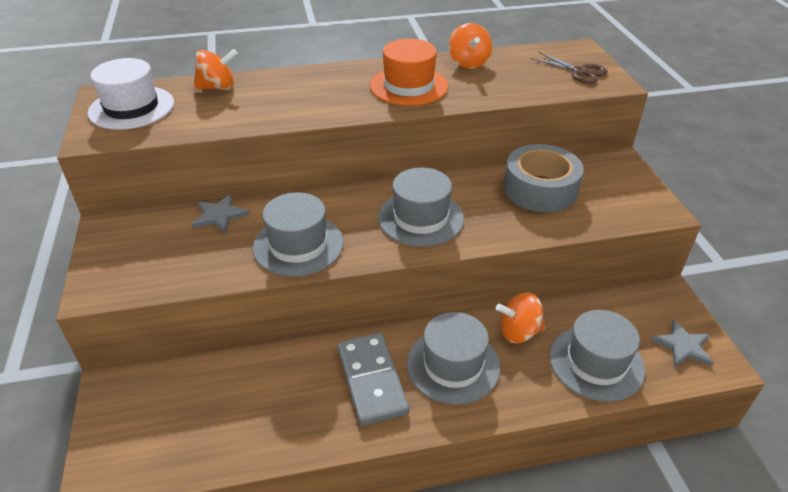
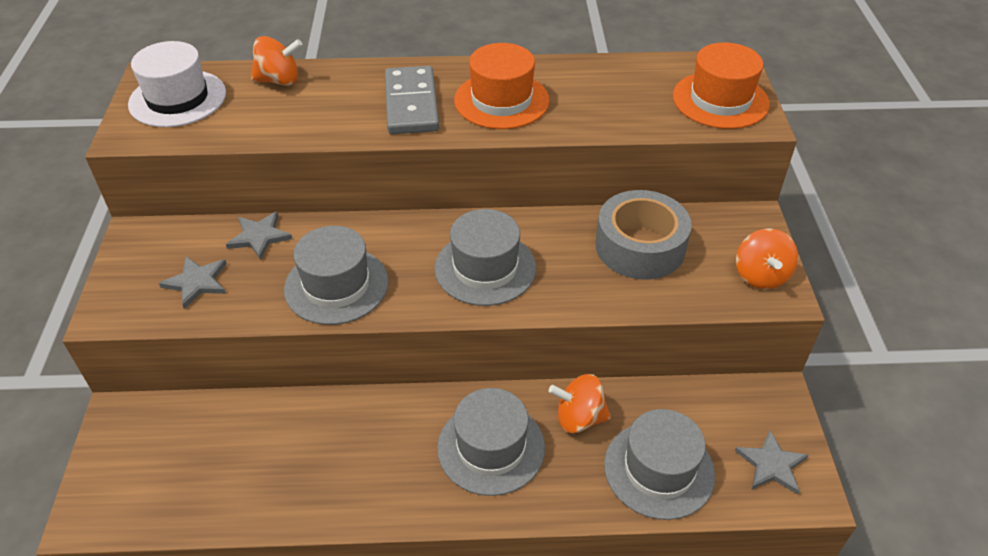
camera: 10 degrees right, 5 degrees up
grey domino [338,333,409,426] -> grey domino moved to [385,66,439,134]
orange spinning top [449,23,492,69] -> orange spinning top moved to [736,228,798,289]
brown scissors [531,52,608,84] -> orange hat [673,42,770,129]
none -> grey star [159,256,227,309]

